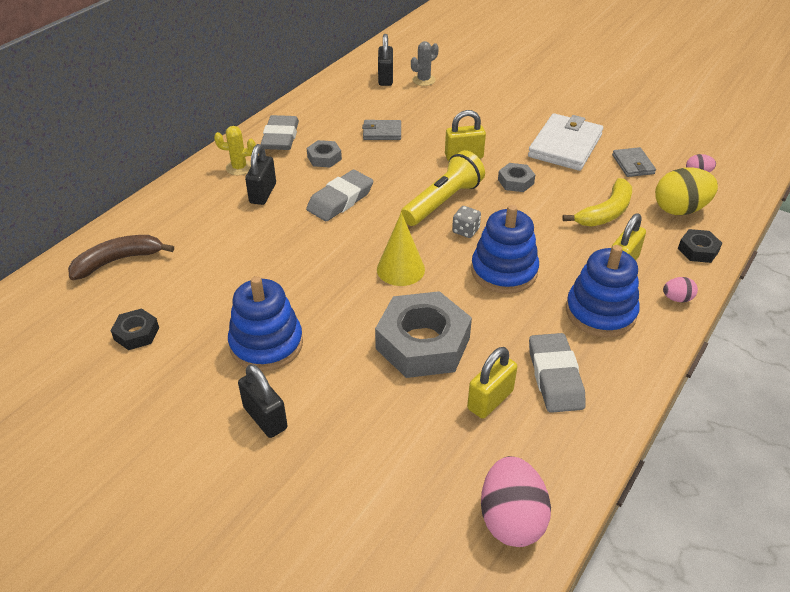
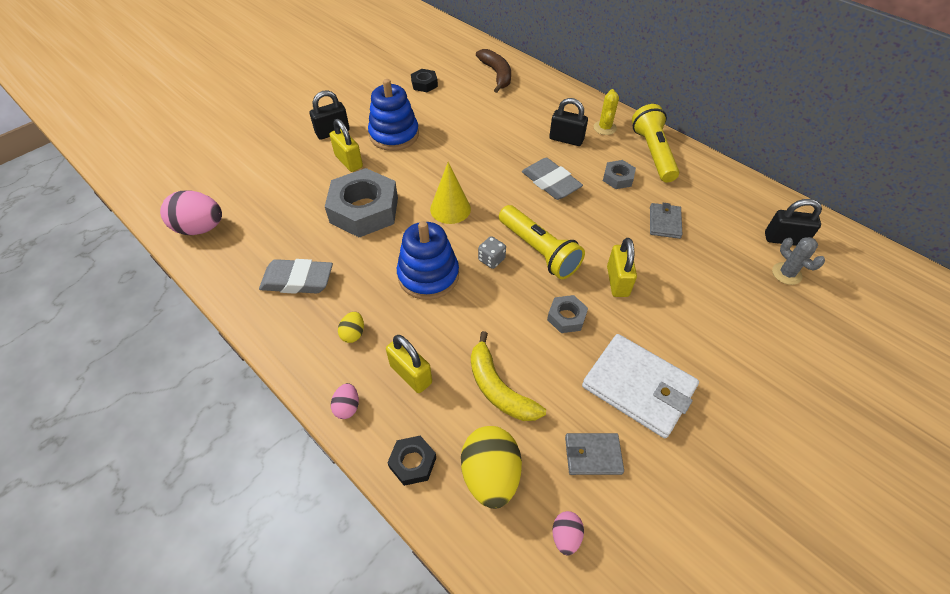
camera: 100 degrees right, 10 degrees up
grey eraser [261,115,299,150] -> yellow flashlight [632,104,679,182]
yellow padlock [467,347,517,419] -> yellow padlock moved to [330,119,363,172]
blue stacking toy [566,245,640,338] -> yellow egg [338,312,364,343]

